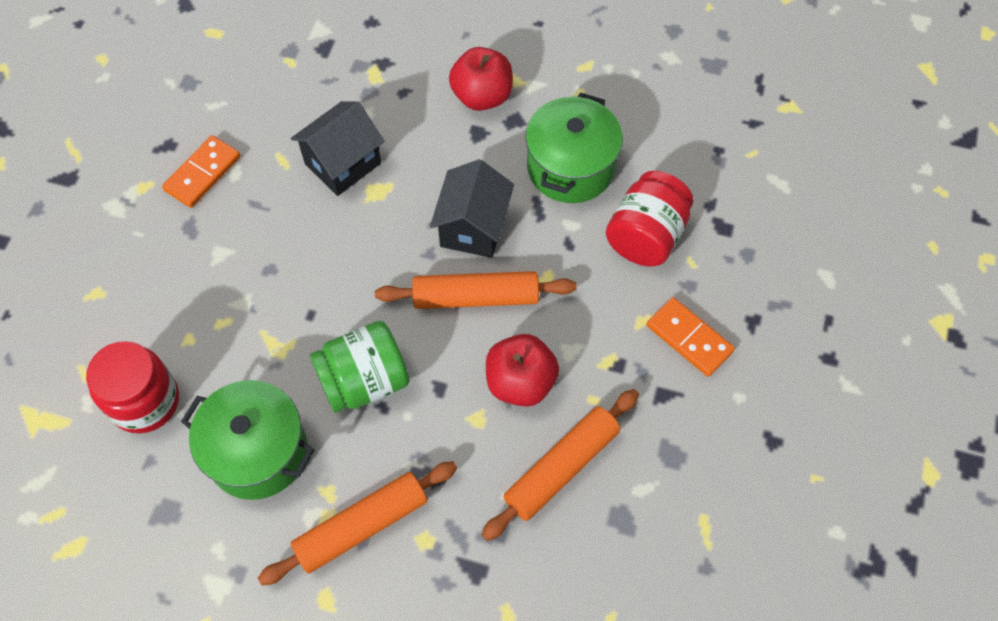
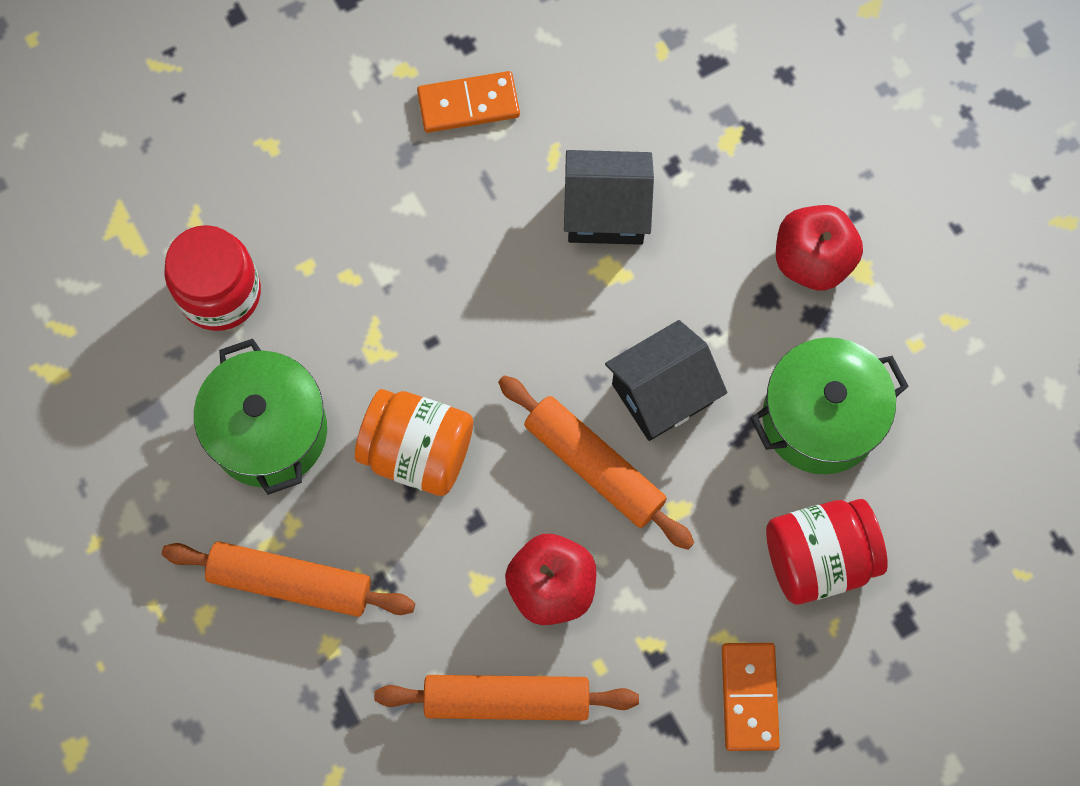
camera: 45 degrees right, 10 degrees up
green jar [310,321,409,413] -> orange jar [355,389,473,496]

